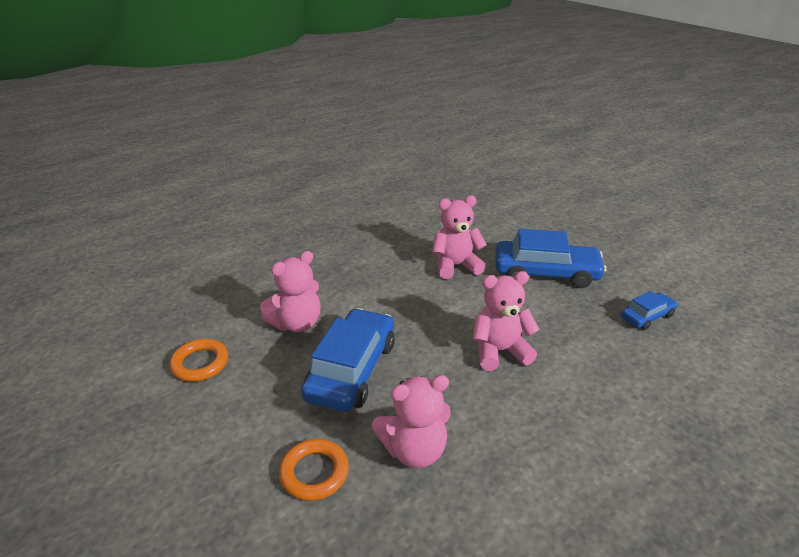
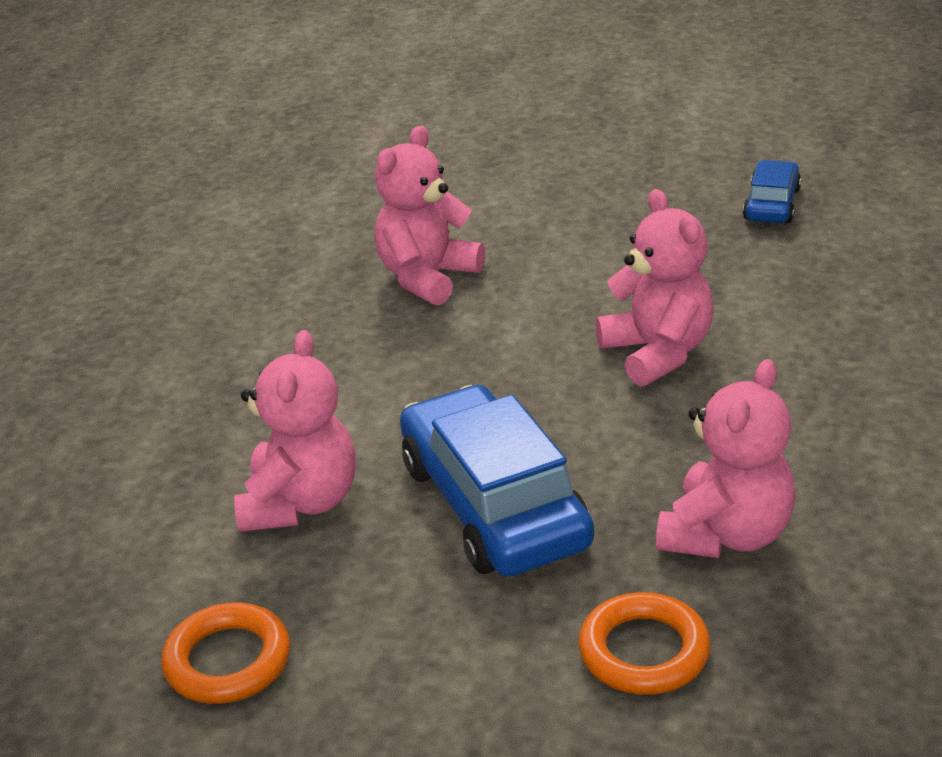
camera: 40 degrees left, 0 degrees up
pink teddy bear [473,271,540,371] -> pink teddy bear turned 120 degrees clockwise [595,189,714,386]
blue car [496,229,606,288] -> none

